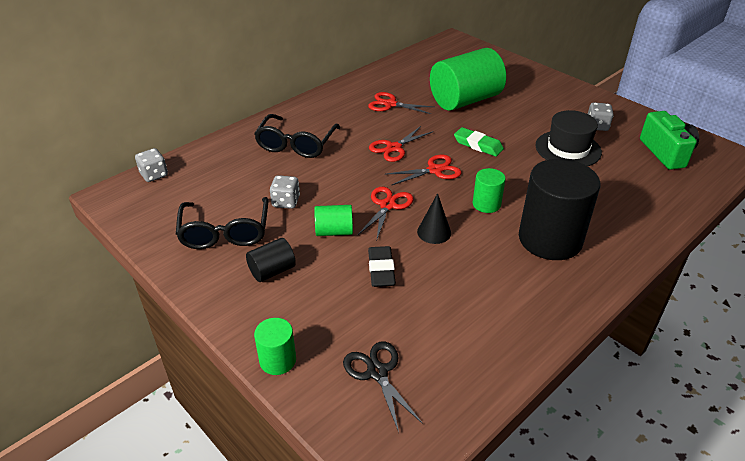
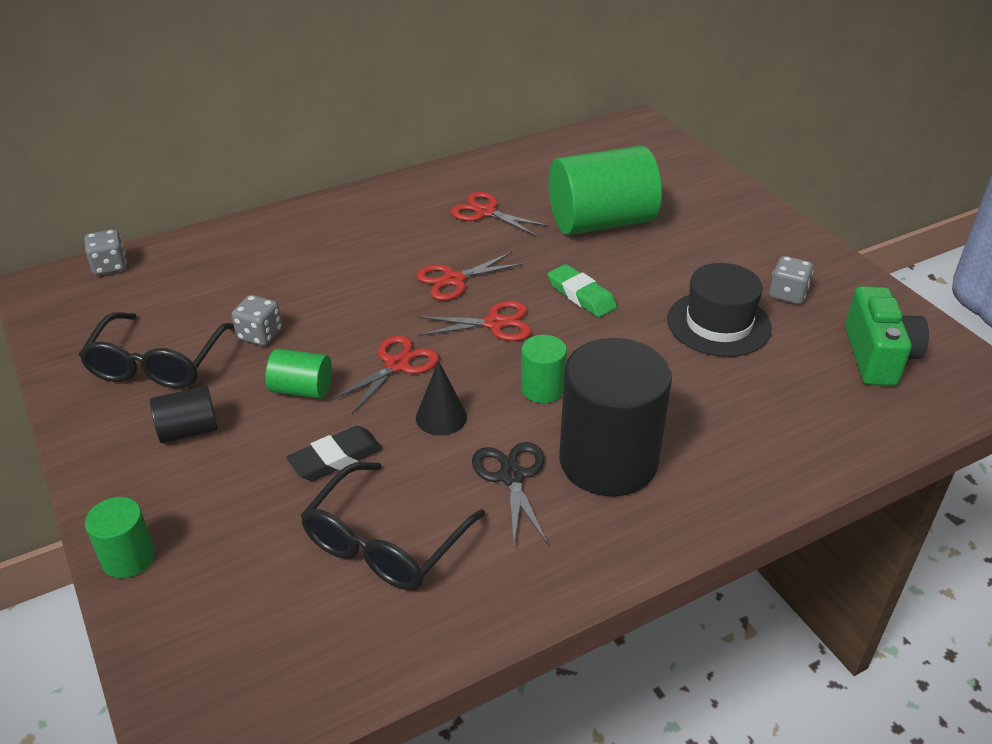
camera: 15 degrees right, 0 degrees up
black glasses [254,114,340,158] -> black glasses moved to [300,462,485,590]
black scissors [343,341,423,433] -> black scissors moved to [472,442,548,545]
black eraser [368,246,396,287] -> black eraser turned 45 degrees clockwise [286,426,382,481]

